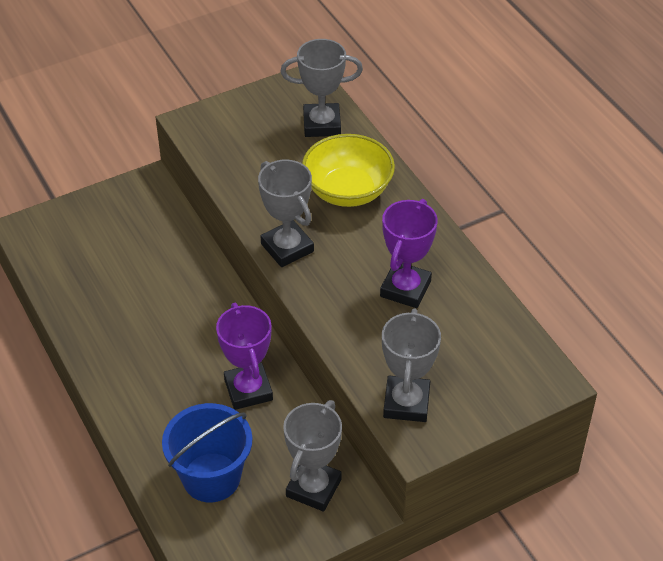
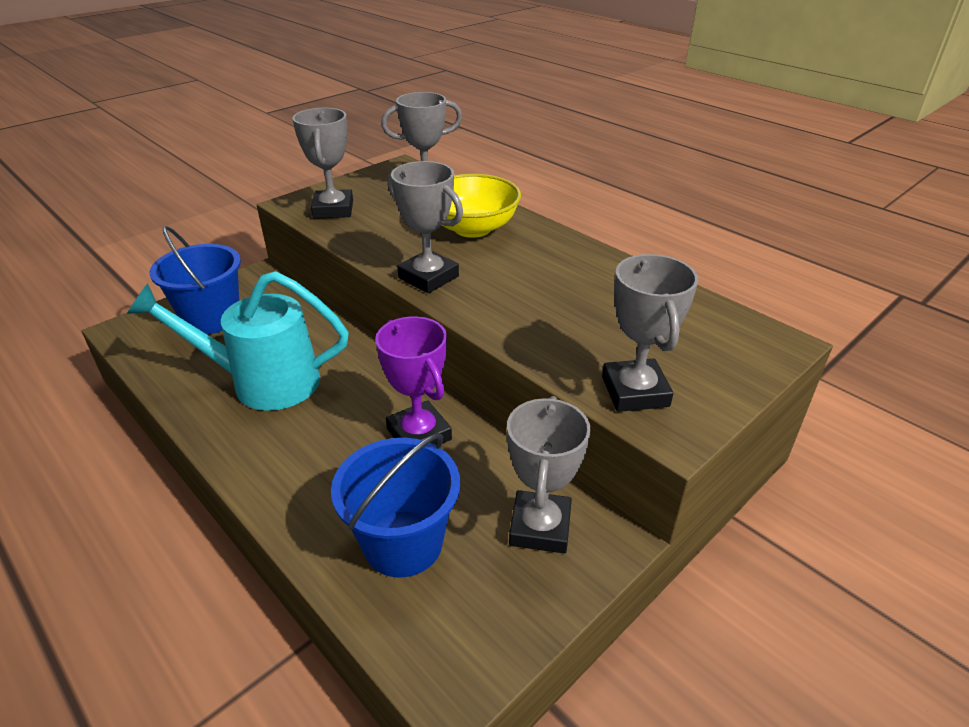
camera: 15 degrees left, 10 degrees down
purple trophy [380,199,438,308] -> none
none -> turquoise watering can [127,271,349,411]
none -> blue bucket [150,226,241,334]
none -> grey trophy [293,108,353,219]

